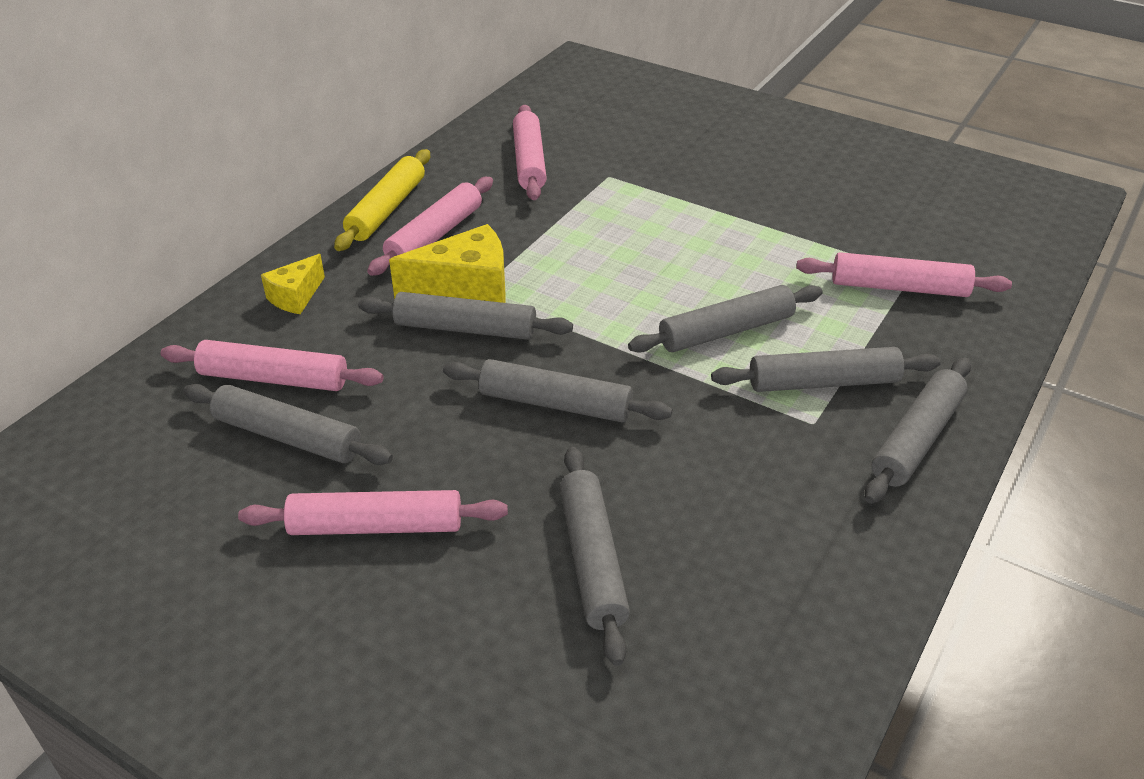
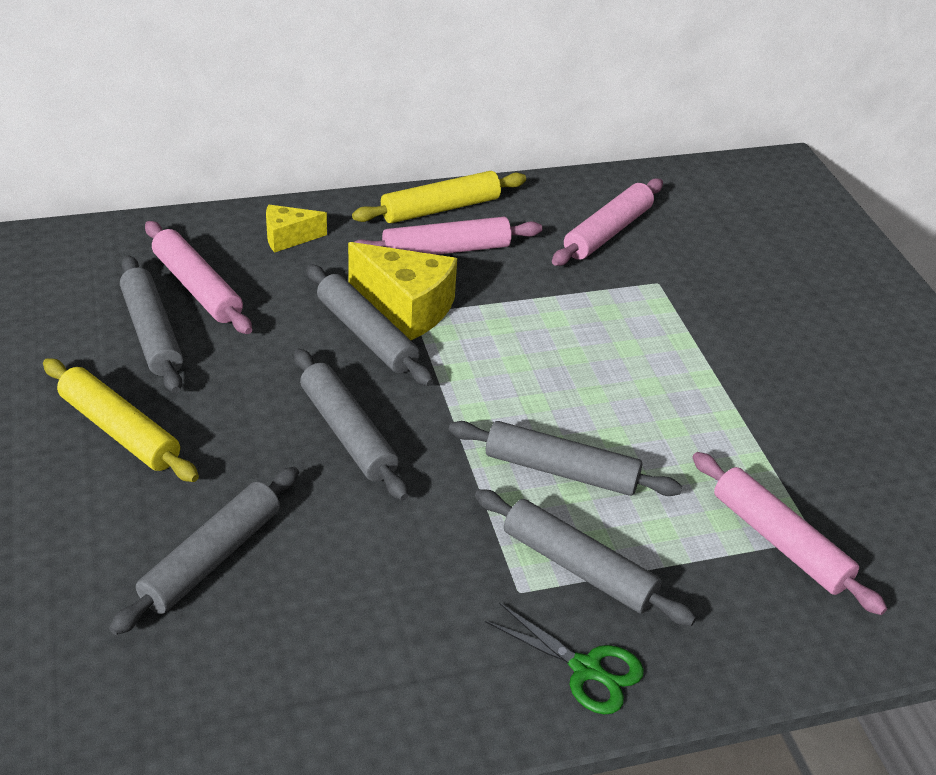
camera: 40 degrees right, 0 degrees up
pink rolling pin [238,490,508,535] -> yellow rolling pin [43,358,199,482]
grey rolling pin [865,358,971,504] -> green scissors [485,602,644,714]

